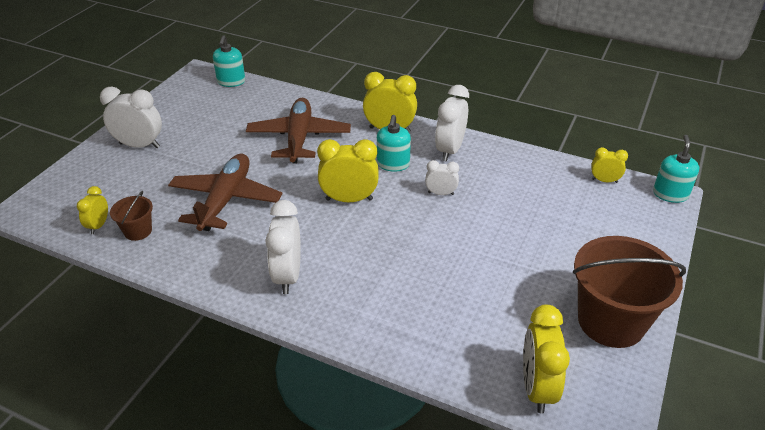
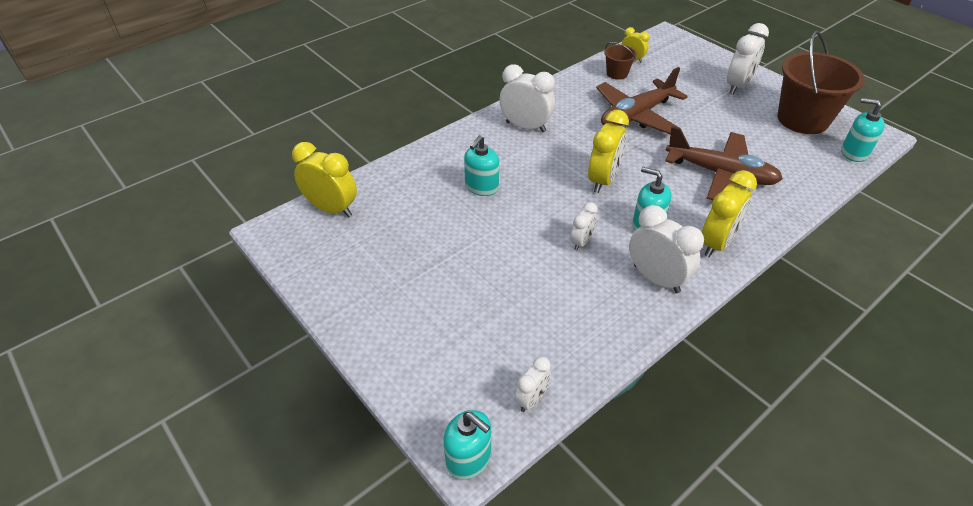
camera: 115 degrees right, 5 degrees up
brown plane [168,154,282,231] -> brown plane turned 105 degrees clockwise [596,67,688,134]
brown bucket [573,236,686,348] -> brown bucket moved to [777,31,865,134]
yellow clock [591,147,628,183] -> white clock [515,356,551,412]
none -> turquoise soap dispenser [464,135,499,196]

